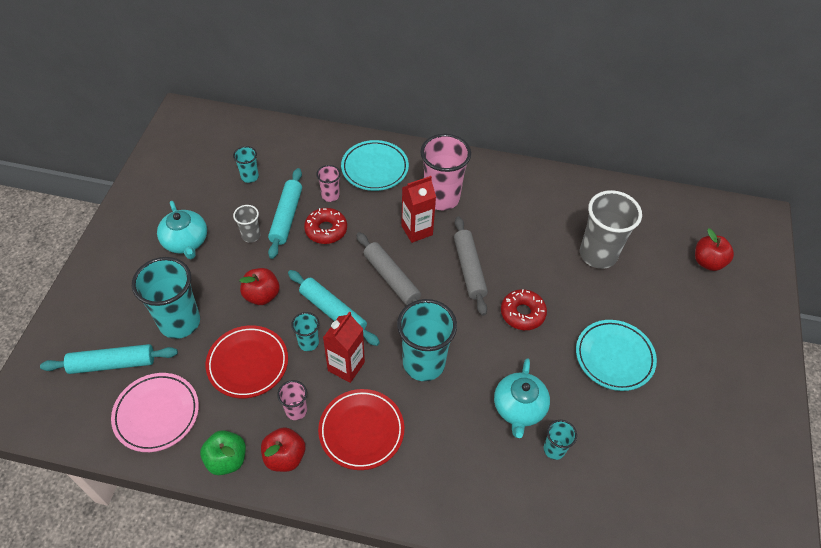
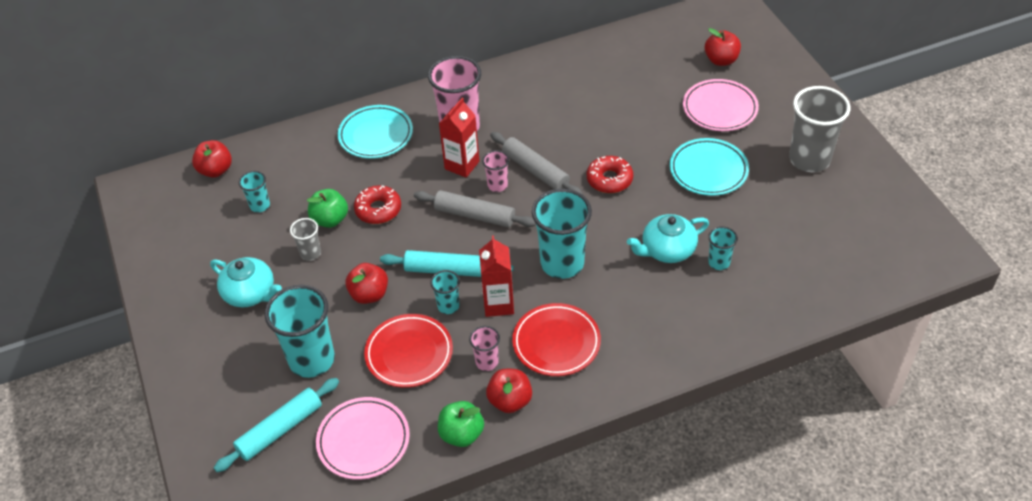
camera: 30 degrees left, 5 degrees down
turquoise rolling pin [268,168,302,259] -> green apple [307,189,348,228]
pink cup [316,165,341,202] -> pink cup moved to [482,150,509,192]
turquoise teapot [494,358,550,438] -> turquoise teapot turned 90 degrees clockwise [627,214,709,263]
grey cup [580,190,642,269] -> grey cup moved to [789,86,851,172]
none -> red apple [192,140,232,178]
none -> pink plate [683,79,759,131]

